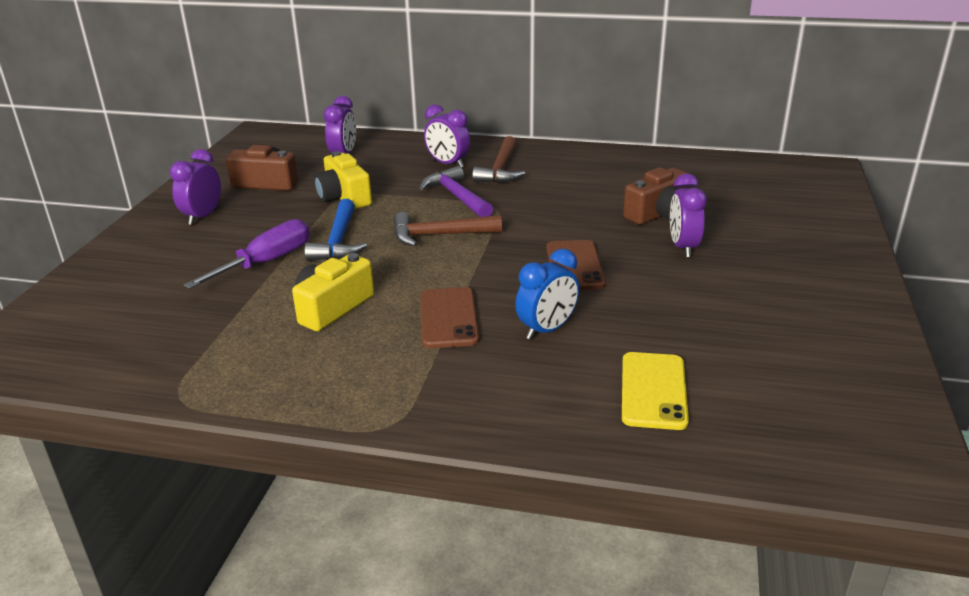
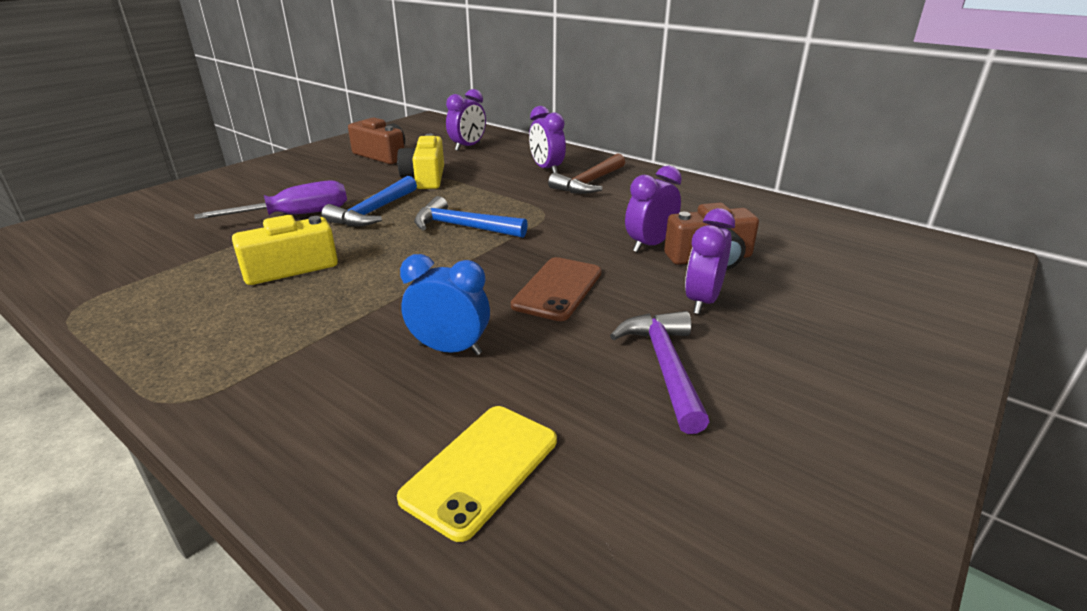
camera: 25 degrees right, 0 degrees up
purple clock [170,149,221,225] -> purple clock moved to [625,165,682,252]
brown hammer [393,212,502,246] -> blue hammer [414,196,528,238]
purple hammer [420,166,493,217] -> purple hammer moved to [610,311,709,434]
brown phone [420,287,479,348] -> none
blue clock [515,249,579,340] -> blue clock turned 150 degrees counterclockwise [400,254,490,355]

